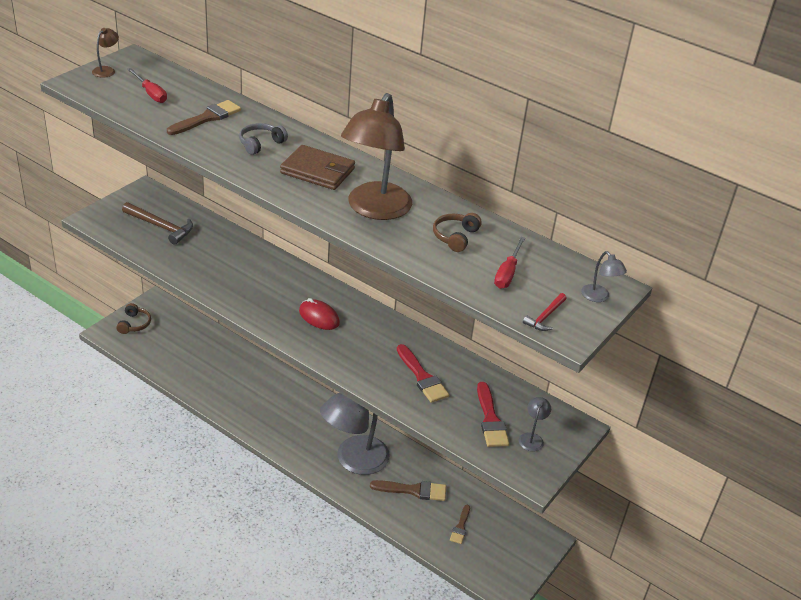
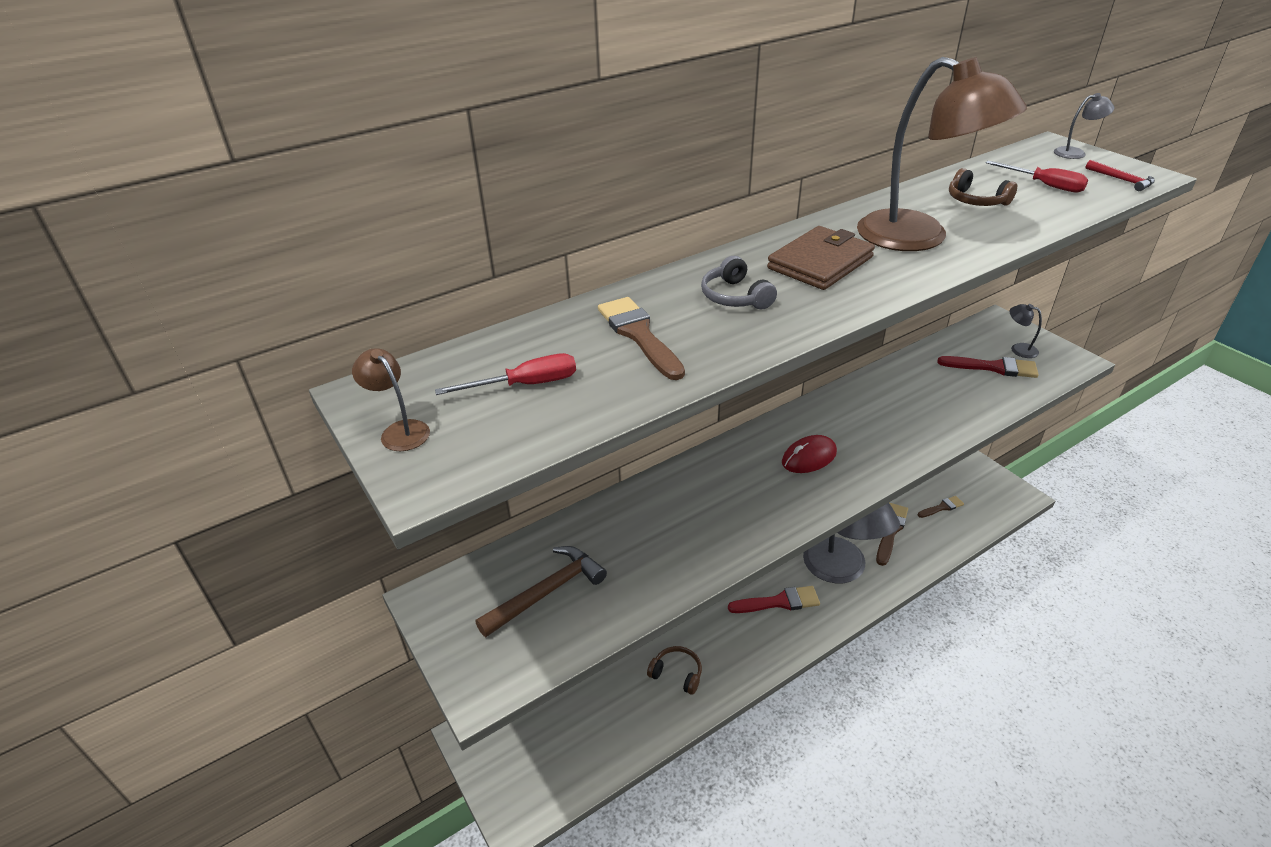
camera: 65 degrees left, 0 degrees up
brown headphones [116,303,151,334] -> brown headphones moved to [647,646,702,695]
red brush [397,344,449,403] -> red brush moved to [728,586,820,613]
brown brush [450,505,470,544] -> brown brush turned 60 degrees counterclockwise [918,496,964,518]

